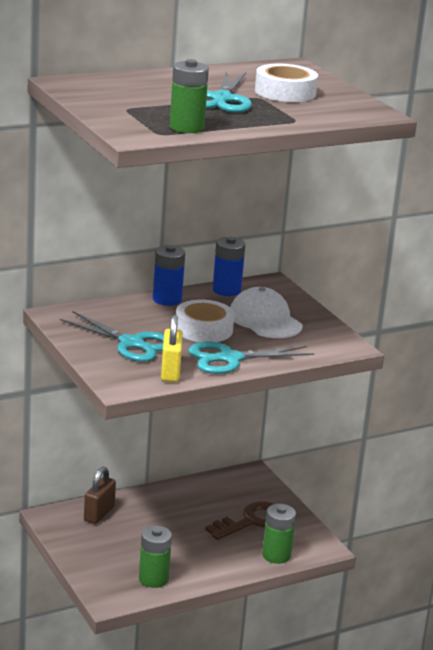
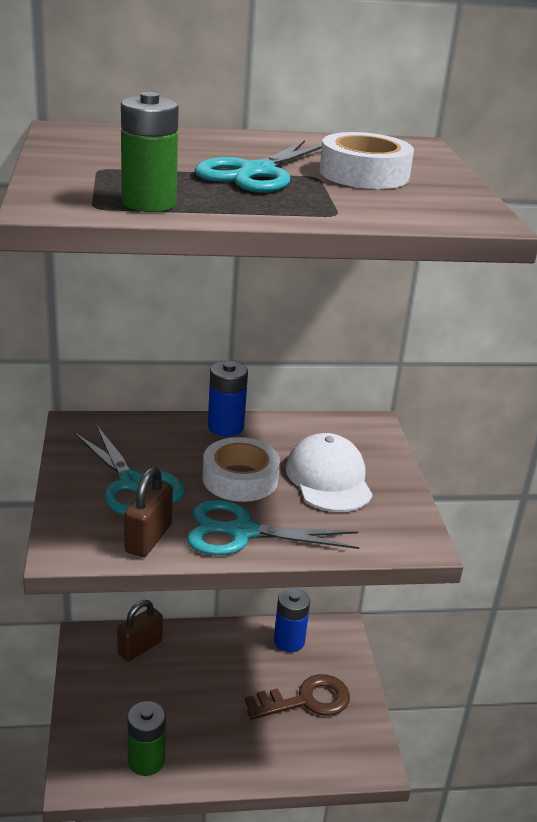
camera: 20 degrees right, 5 degrees up
yellow padlock [161,315,183,382] -> brown padlock [124,467,173,557]
blue battery [213,237,245,296] -> blue battery moved to [274,588,310,652]
green battery [262,504,296,564] -> none

